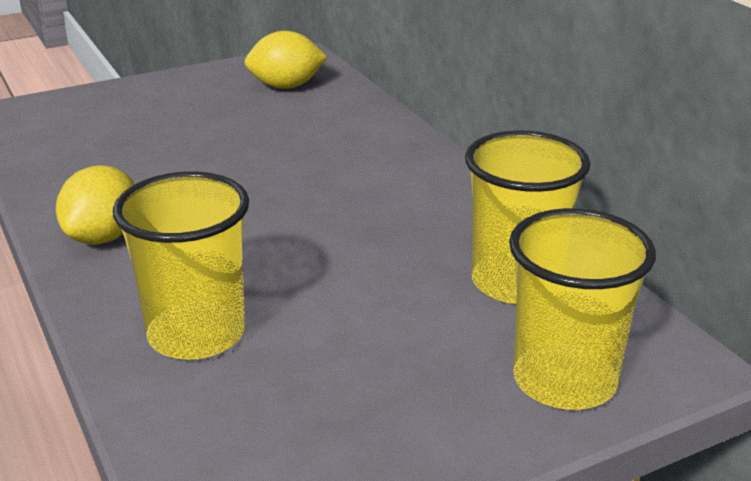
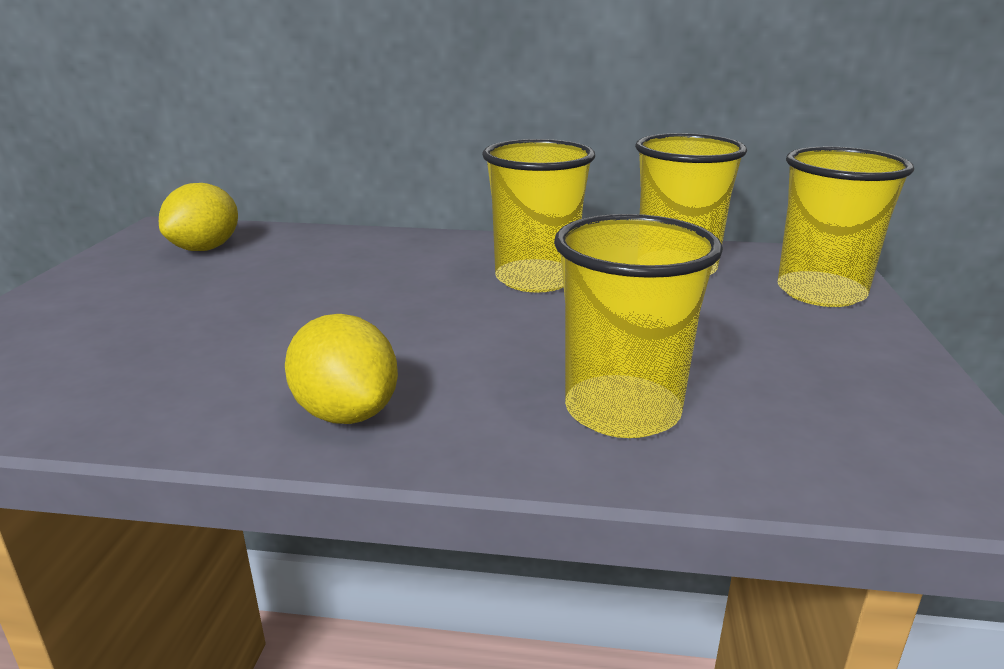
camera: 55 degrees left, 5 degrees down
none -> yellow cup [482,139,595,293]

